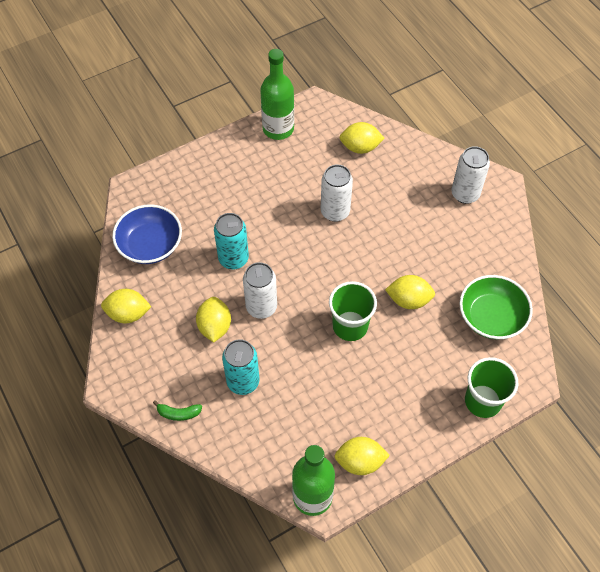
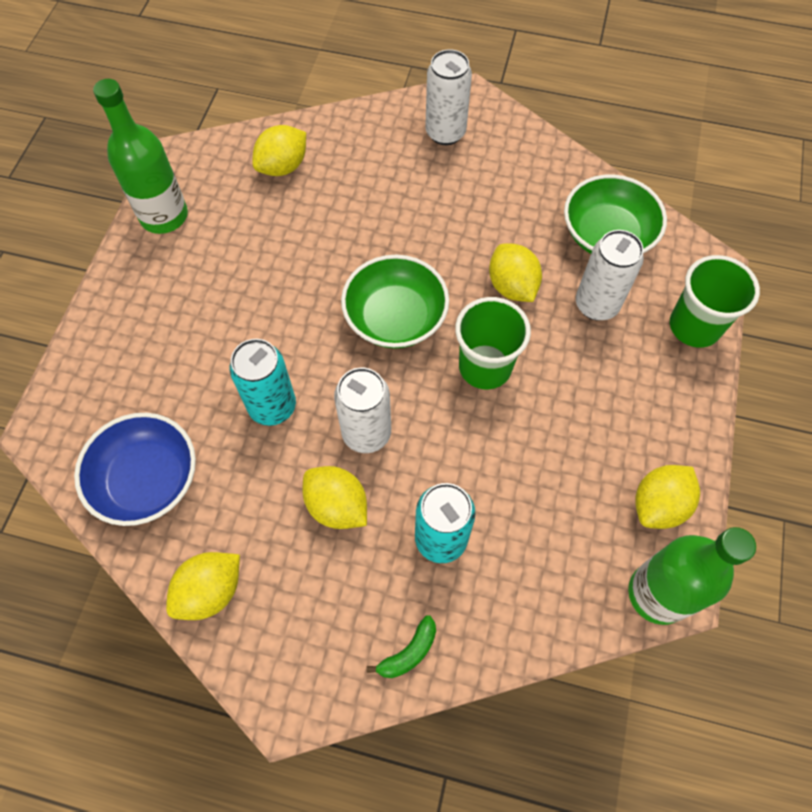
camera: 45 degrees left, 5 degrees up
white can [321,165,353,222] -> white can moved to [576,230,644,321]
yellow lemon [385,275,435,309] -> yellow lemon turned 75 degrees counterclockwise [489,243,542,302]
none -> green bowl [341,255,449,349]

